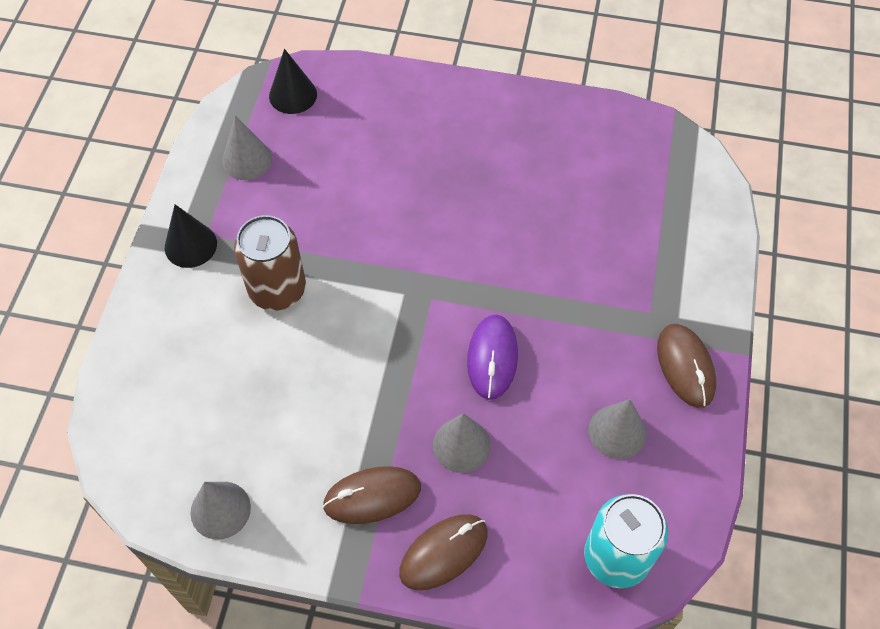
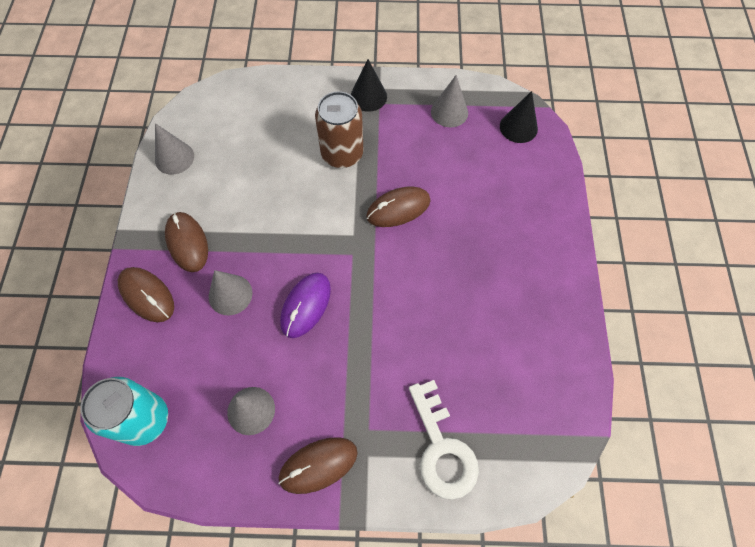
camera: 80 degrees right, 5 degrees up
purple mouse [467,315,518,400] -> purple mouse turned 60 degrees counterclockwise [280,273,331,338]
none -> brown mouse [366,187,431,227]
none -> white key [409,380,479,500]

